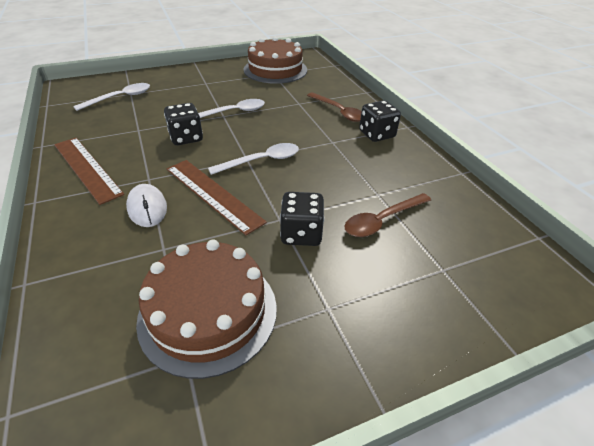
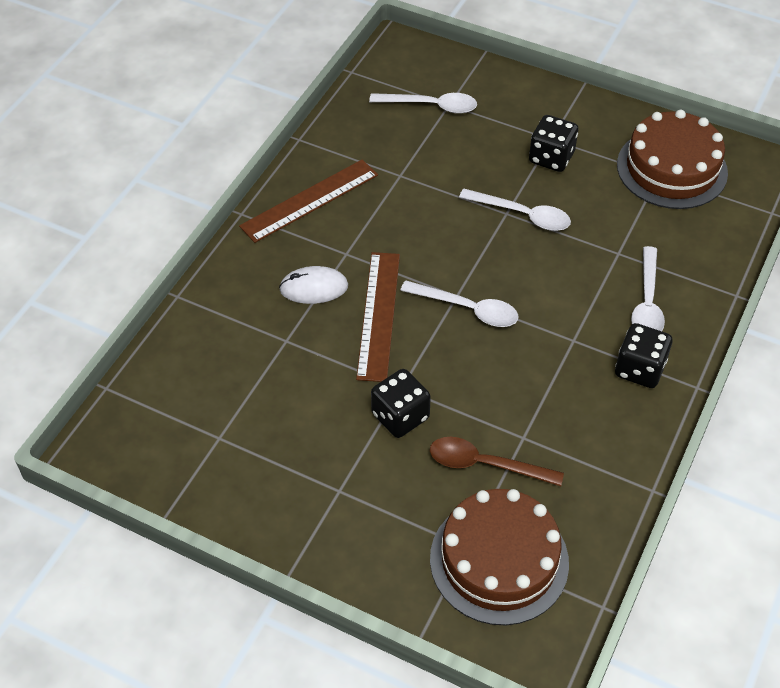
camera: 50 degrees right, 10 degrees up
brown ruler [54,138,124,205] -> brown ruler turned 45 degrees clockwise [239,160,378,243]
white mouse [126,184,167,227] -> white mouse turned 60 degrees clockwise [279,266,348,304]
brown cake [136,239,277,379] -> brown cake moved to [430,489,569,625]
black dice [164,103,203,145] -> black dice moved to [529,115,579,172]
brown spoon [307,93,362,122] -> white spoon [631,246,665,331]

